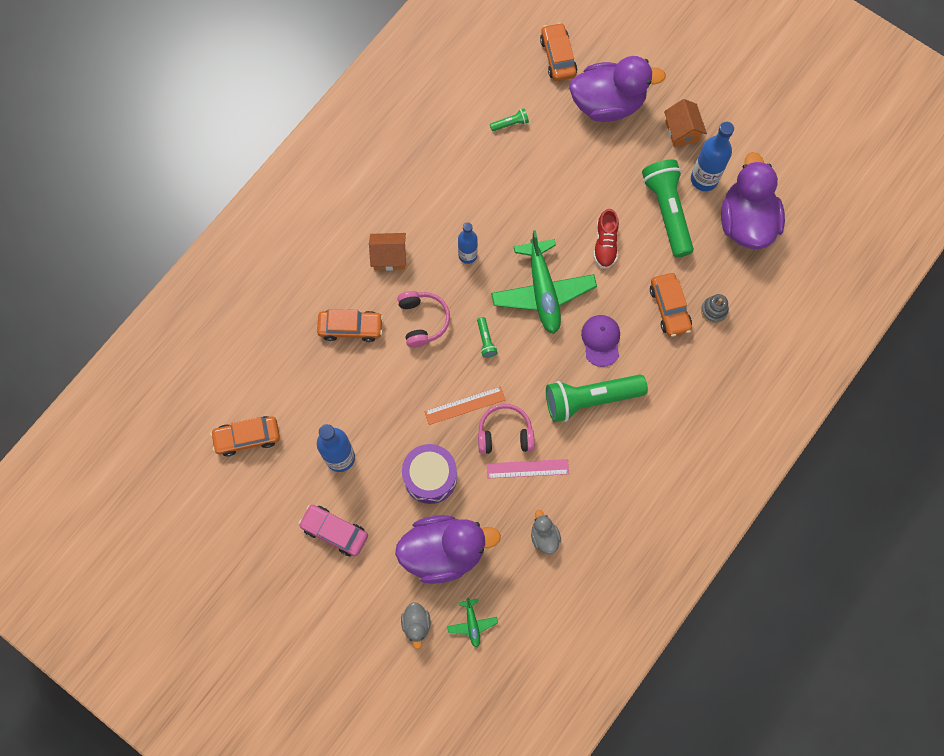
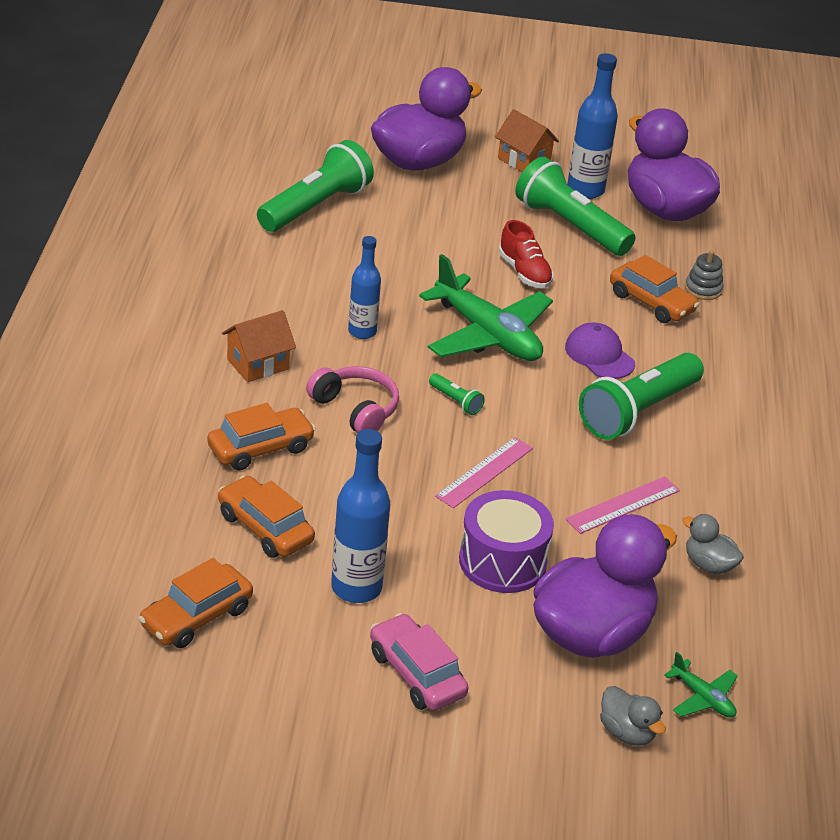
camera: 35 degrees left, 35 degrees down
pink car [298,505,368,556] -> pink car turned 60 degrees clockwise [370,613,469,711]
orange ruler [424,386,505,425] -> pink ruler [435,437,533,508]
pink headphones [478,404,535,454] -> none
green flashlight [490,108,529,131] -> green flashlight [257,140,374,232], size x2.40
orange car [540,22,577,81] -> orange car moved to [218,476,315,558]

